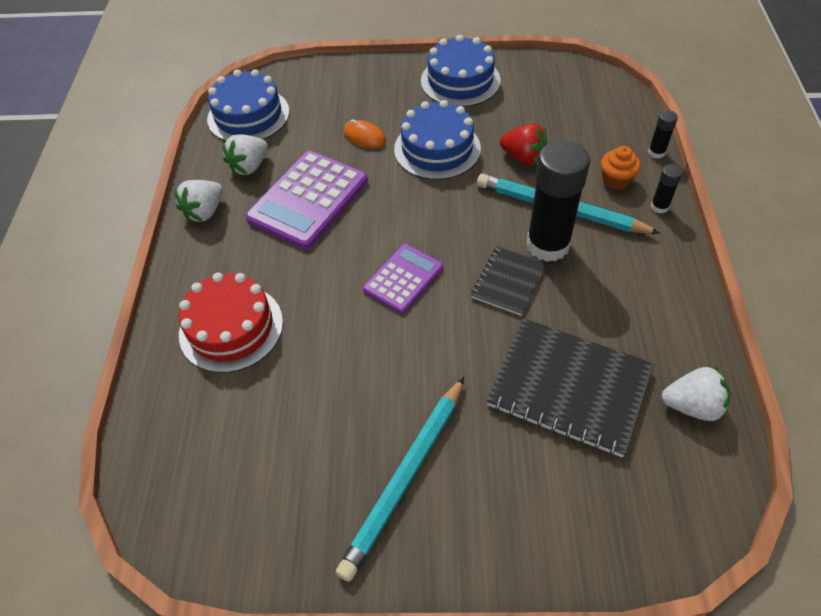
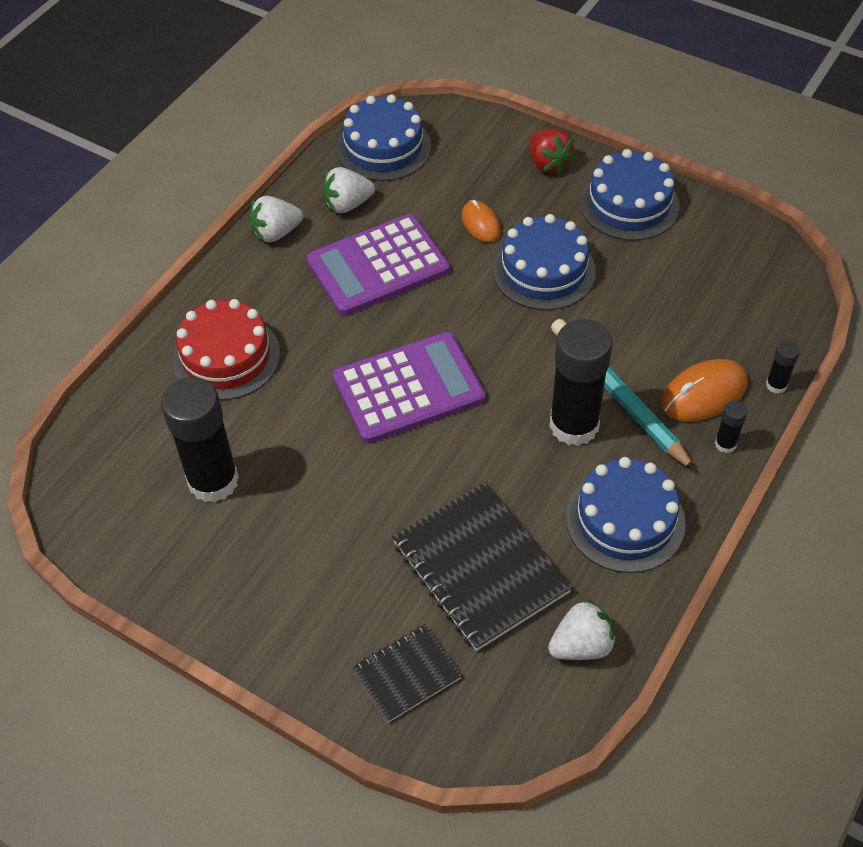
camera: 30 degrees right, 0 degrees up
turquoise pencil [336,377,464,582] -> none
purple calculator [363,244,443,314] -> purple calculator [333,332,485,444], size x1.66
black notebook [471,246,547,316] -> black notebook moved to [352,624,462,723]
red strawberry [500,123,548,166] -> red strawberry moved to [529,129,575,174]
orange cupcake [601,146,641,190] -> orange mouse [661,359,748,422]
white strawberry [662,367,730,421] -> white strawberry turned 60 degrees counterclockwise [548,599,616,660]
none -> black glue stick [161,377,239,502]
none -> blue cake [566,457,686,573]

